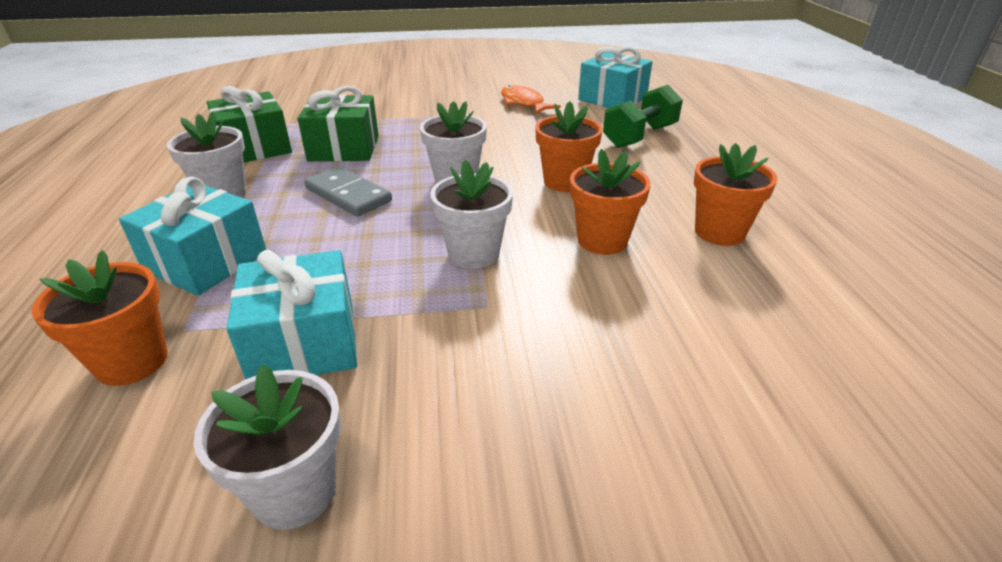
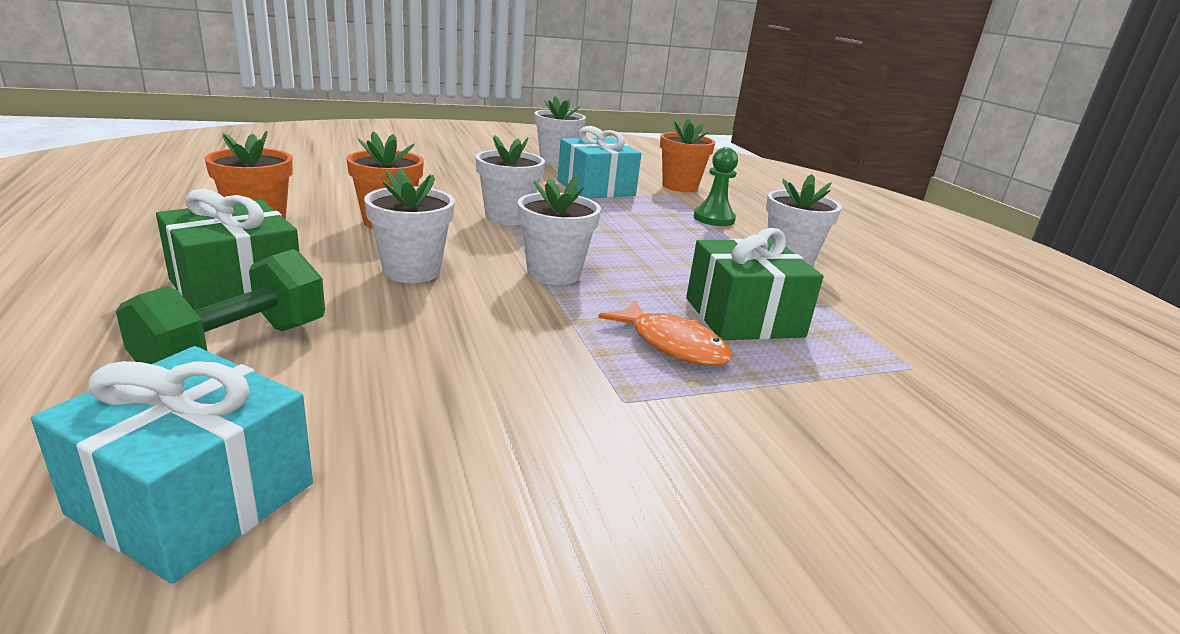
camera: 165 degrees right, 10 degrees down
turquoise gift [119,176,266,296] -> green pawn [694,147,738,226]
green gift [207,86,292,162] -> green gift moved to [156,189,299,310]
grey domino [304,166,392,217] -> none
orange fish [501,85,561,114] -> orange fish moved to [598,300,732,366]
orange flower pot [535,101,603,192] -> white flower pot [364,168,455,283]

